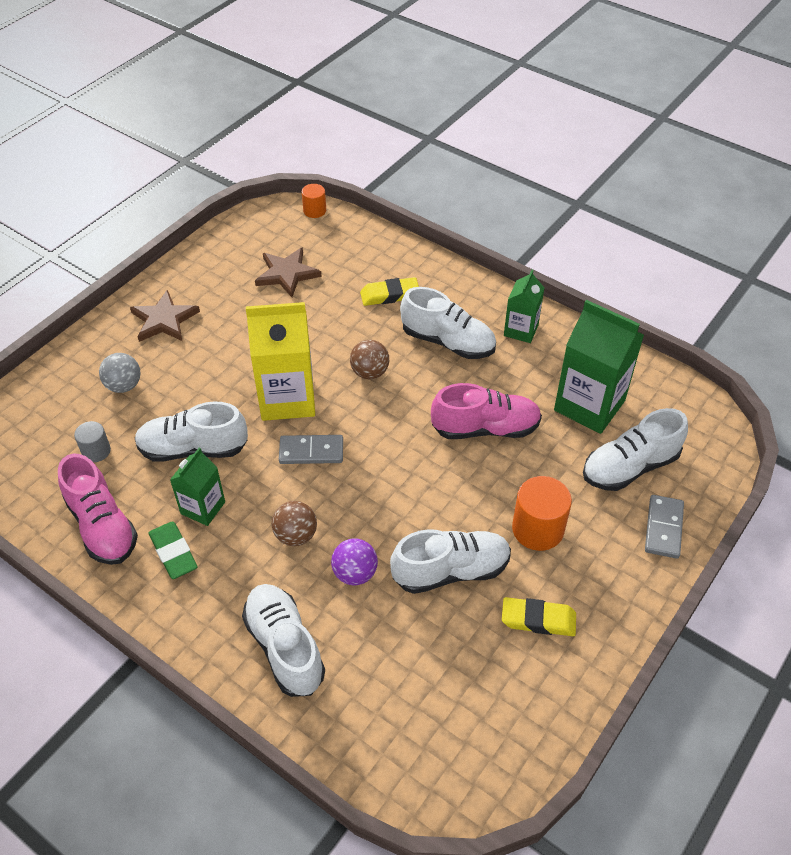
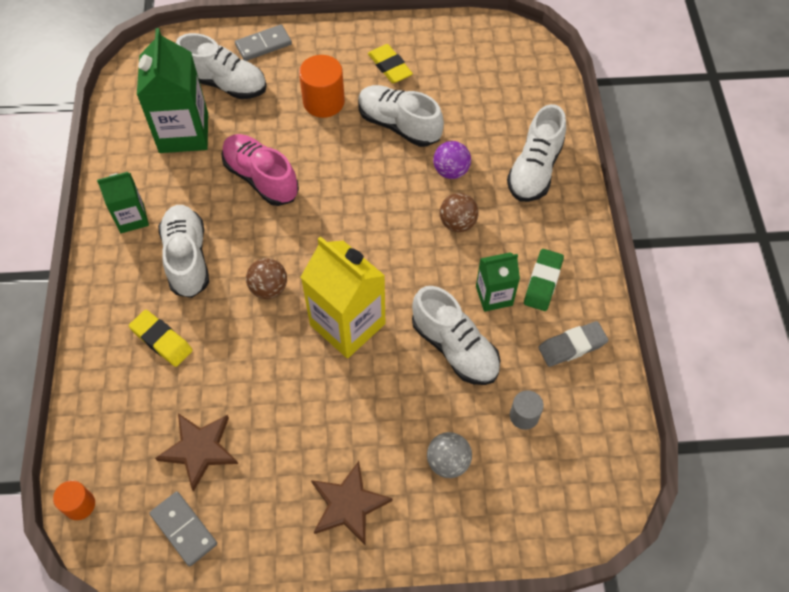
camera: 130 degrees left, 10 degrees up
pink shoe [58,454,138,565] -> grey eraser [538,321,608,367]
grey domino [279,435,343,464] -> grey domino moved to [149,491,217,567]

